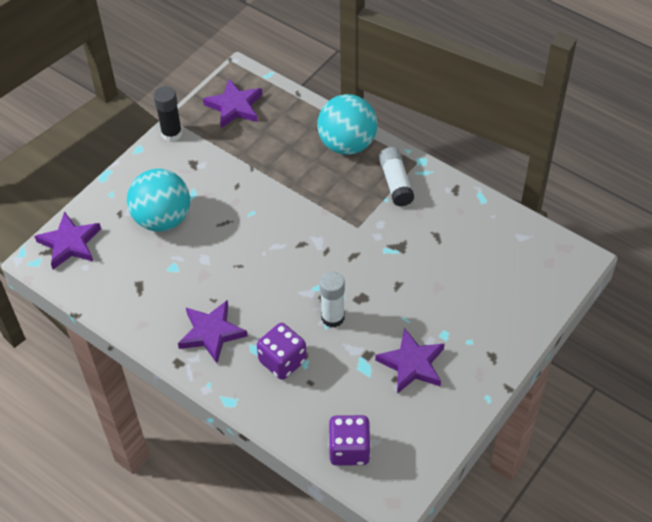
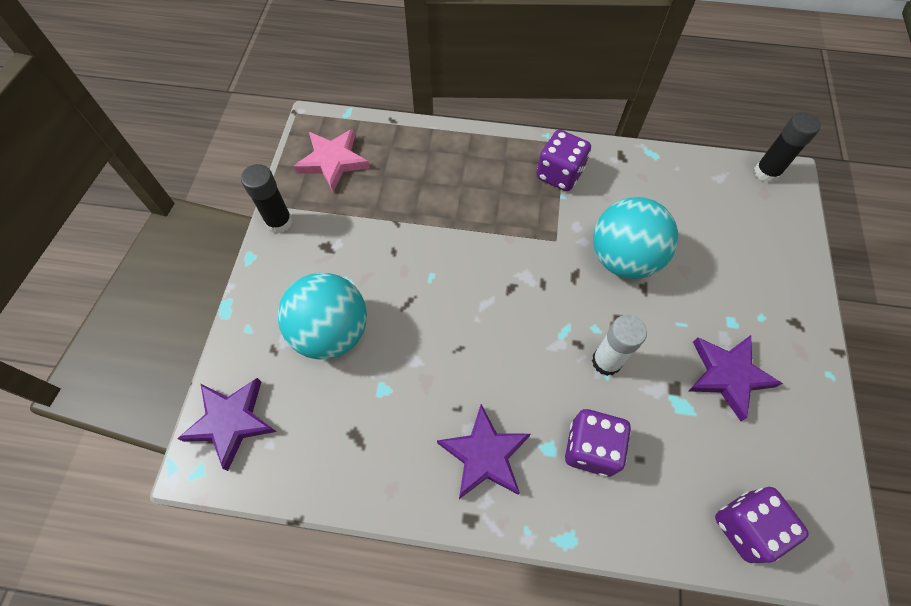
camera: 30 degrees left, 10 degrees up
purple star [203,79,263,128] -> pink star [293,129,370,192]
turquoise ball [317,94,377,155] -> turquoise ball moved to [593,197,678,279]
white glue stick [379,147,414,206] -> purple dice [536,130,591,191]
none -> black glue stick [754,112,821,183]

